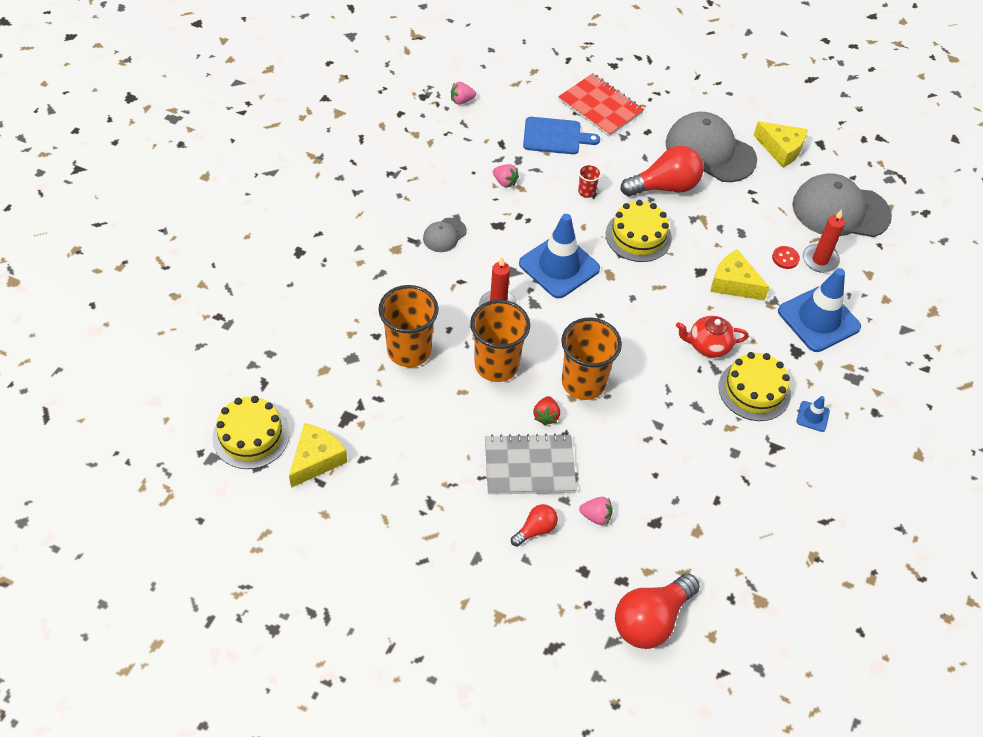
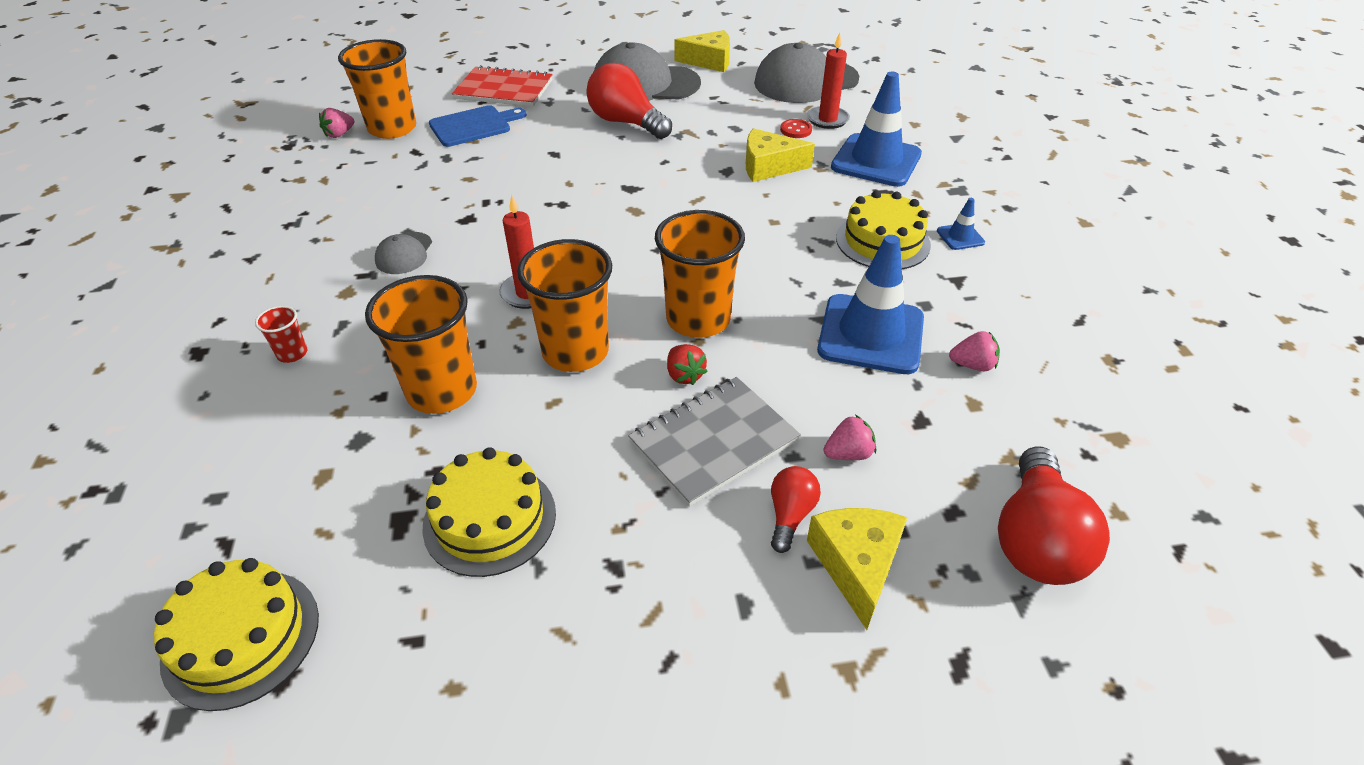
camera: 30 degrees left, 10 degrees down
yellow cheese [289,423,347,488] -> yellow cheese moved to [807,508,908,630]
pink strawberry [493,164,519,188] -> pink strawberry moved to [949,331,1000,371]
blue traffic cone [519,214,600,298] -> blue traffic cone moved to [817,235,924,374]
red cup [578,164,602,198] -> red cup moved to [255,306,307,363]
yellow cake [606,200,672,262] -> yellow cake moved to [422,447,556,577]
red light bulb [621,146,703,197] -> red light bulb turned 90 degrees counterclockwise [586,63,672,139]
red teapot [676,316,749,358] -> none
none -> orange cup [338,39,416,139]

